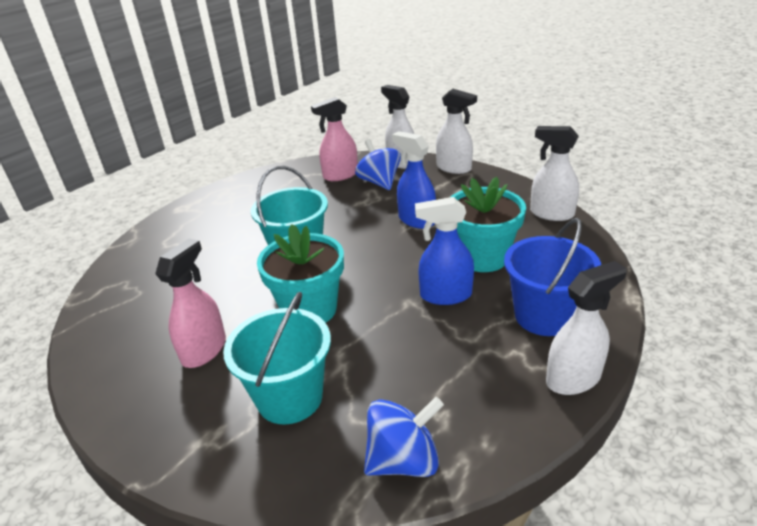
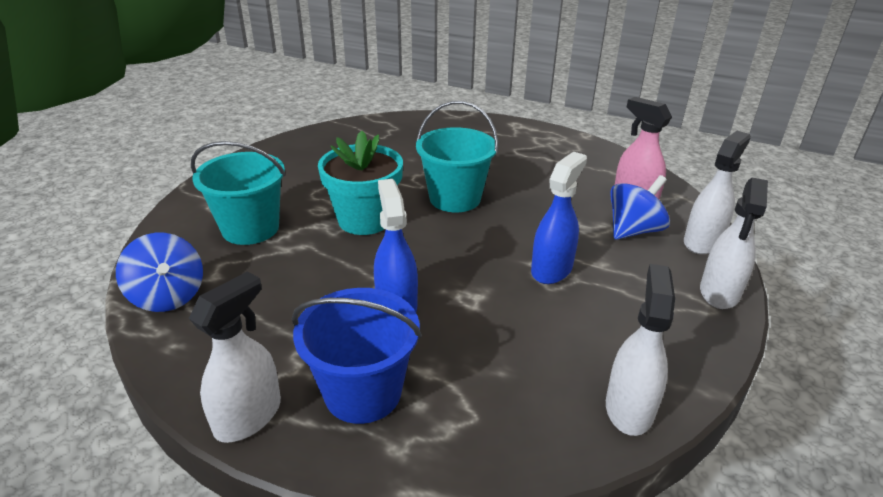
camera: 75 degrees right, 0 degrees up
pink spray bottle [155,239,226,368] -> none
turquoise flower pot [451,177,526,272] -> none
white spray bottle [546,261,627,395] -> white spray bottle turned 105 degrees counterclockwise [189,272,281,443]

